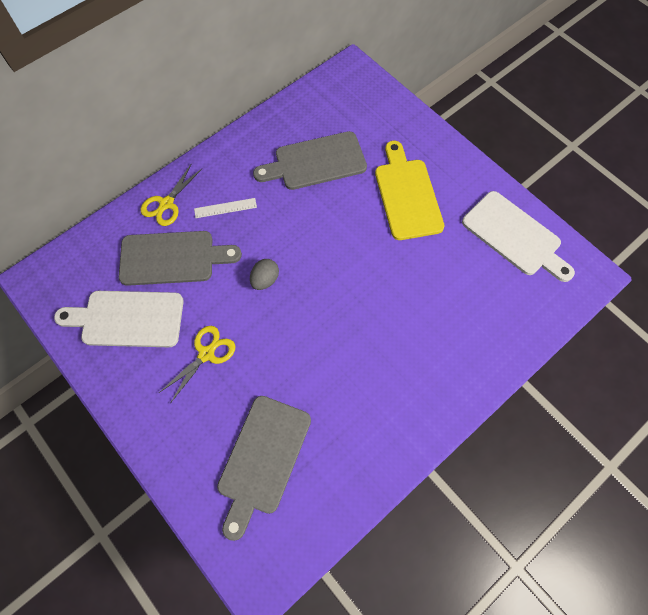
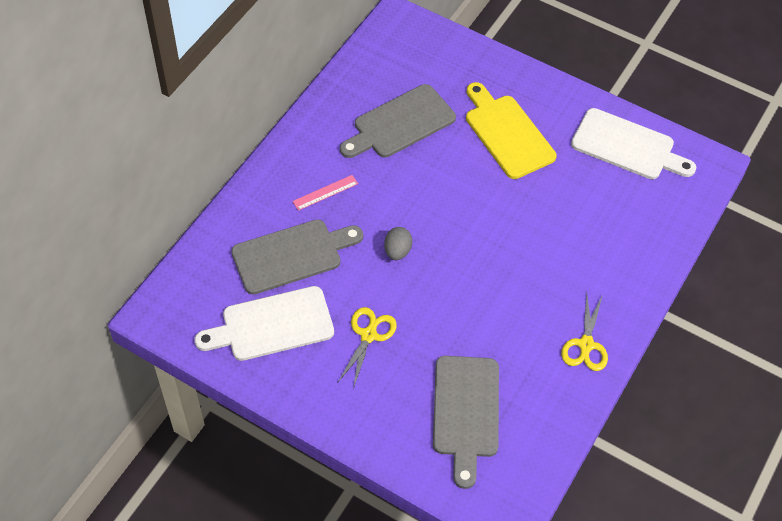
camera: 20 degrees left, 10 degrees down
yellow scissors [140,163,202,226] -> yellow scissors moved to [561,293,608,371]
white ruler [194,198,257,218] -> pink ruler [292,175,358,211]

